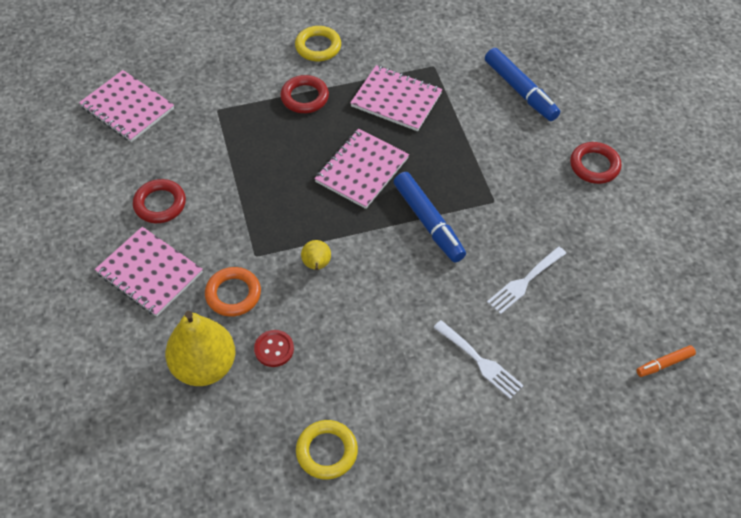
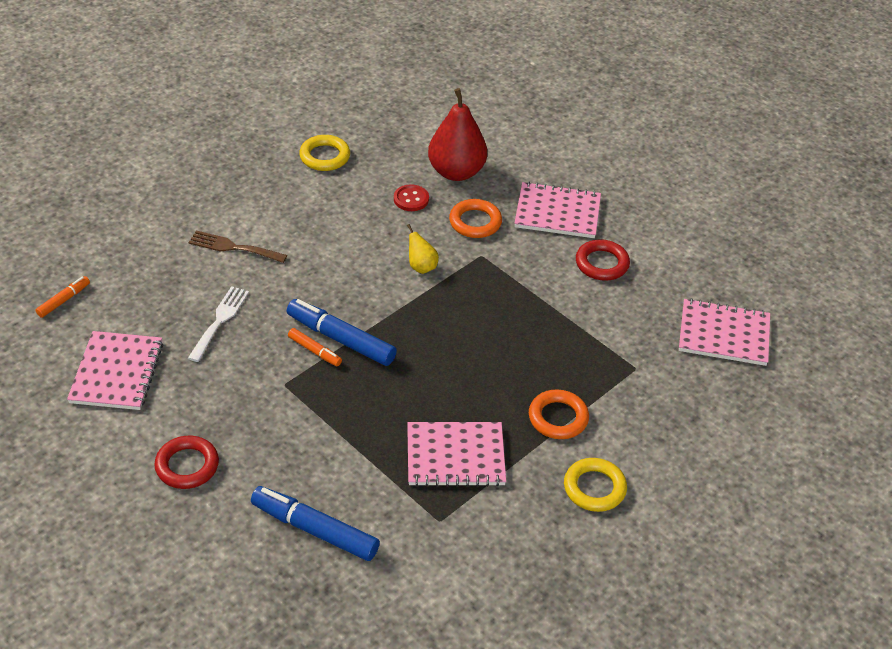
camera: 150 degrees right, 10 degrees down
yellow pear [165,311,236,386] -> red pear [428,88,487,181]
red ring [280,75,329,113] -> orange ring [529,389,589,439]
pink notebook [314,129,409,209] -> pink notebook moved to [67,331,163,410]
white fork [433,320,524,399] -> brown fork [189,230,287,263]
none -> orange marker [288,328,342,366]

